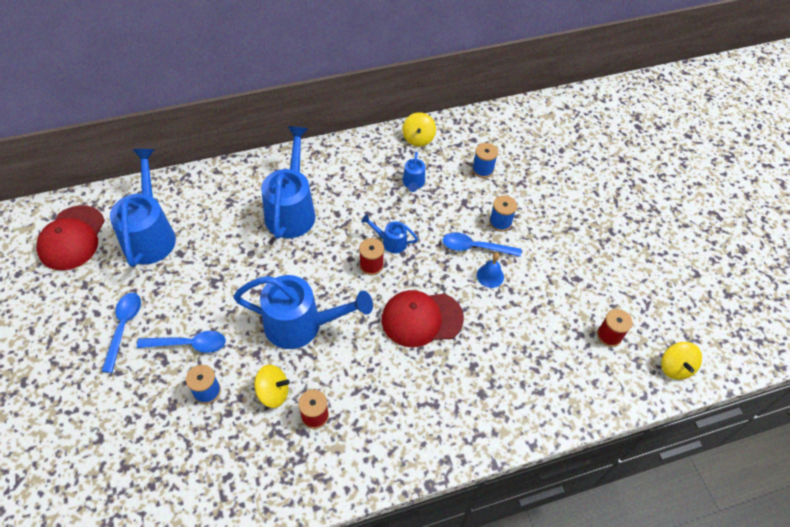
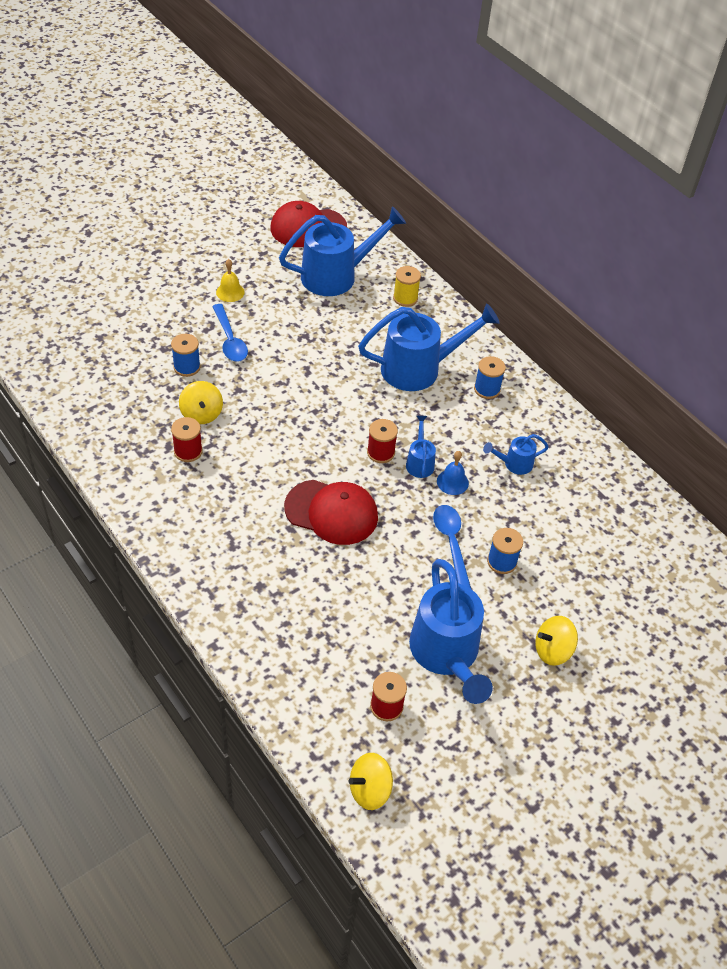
camera: 70 degrees right, 5 degrees down
blue spoon [101,293,141,373] -> yellow bell [216,259,245,302]
blue watering can [233,275,373,349] -> blue watering can moved to [409,559,493,704]
red cap [382,290,464,347] -> red cap turned 135 degrees clockwise [284,480,378,545]
yellow spinning top [402,112,436,147] -> yellow spinning top moved to [535,616,578,666]
blue spool [472,143,498,178] -> blue spool moved to [474,356,506,399]
blue bell [477,253,504,288] -> blue bell moved to [437,451,469,495]
none -> yellow spool [393,266,421,307]

